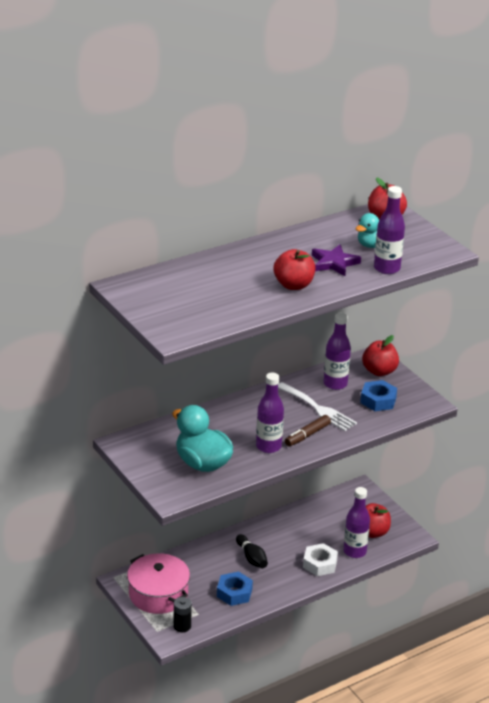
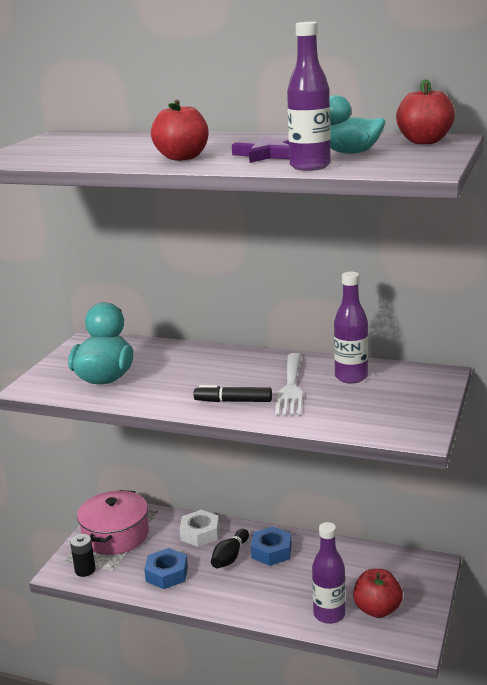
camera: 55 degrees right, 10 degrees down
purple bottle [256,373,284,453] -> none
brown marker [285,415,331,446] -> black marker [194,385,272,402]
white nut [303,543,338,576] -> white nut moved to [180,510,219,547]
blue nut [360,380,397,411] -> blue nut moved to [251,527,292,566]
red apple [362,335,399,376] -> none

